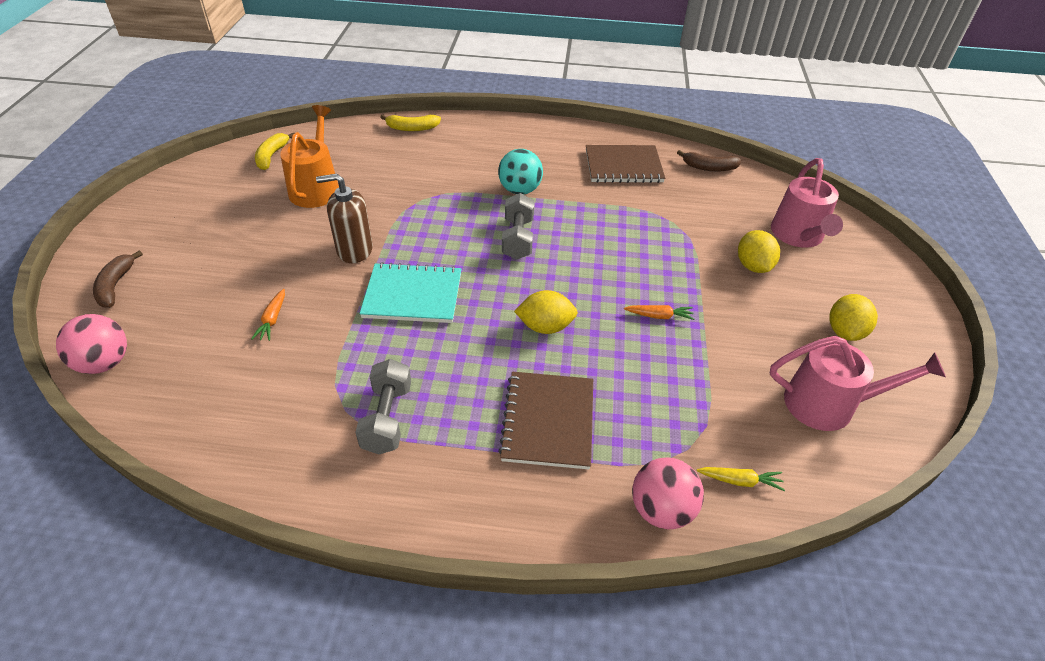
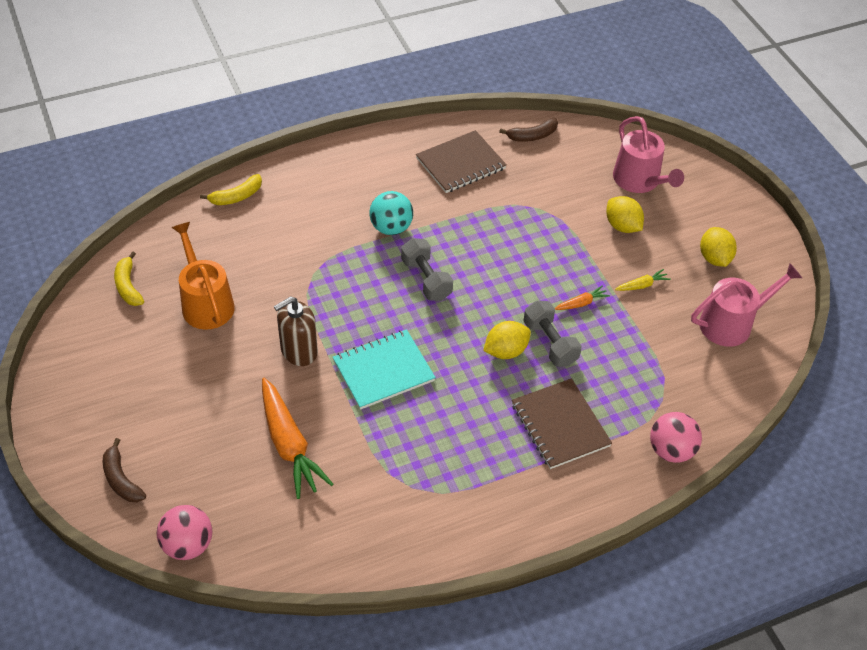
camera: 30 degrees left, 5 degrees up
orange carrot [251,289,285,341] -> orange carrot [262,378,333,499], size x2.22
grey dumbbell [355,359,411,455] -> grey dumbbell moved to [524,300,581,367]
yellow carrot [697,467,785,491] -> yellow carrot moved to [615,269,671,291]

